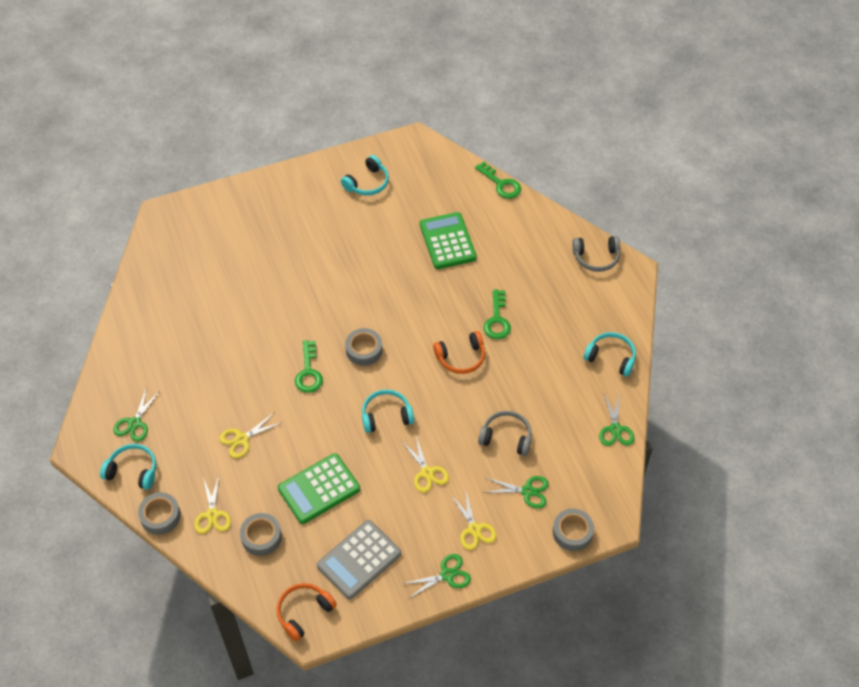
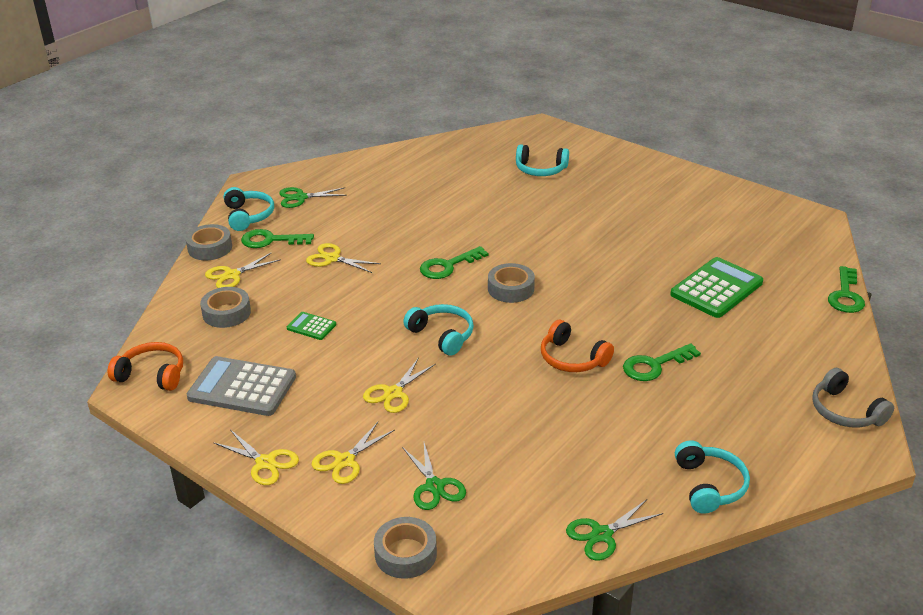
camera: 60 degrees right, 20 degrees down
green calculator [278,453,360,524] -> green calculator [287,312,336,340], size x0.49
turquoise headphones [341,155,389,195] -> turquoise headphones moved to [516,144,569,176]
green scissors [402,554,471,599] -> yellow scissors [213,430,299,485]
grey headphones [478,411,532,456] -> none
none -> green key [241,229,314,248]

